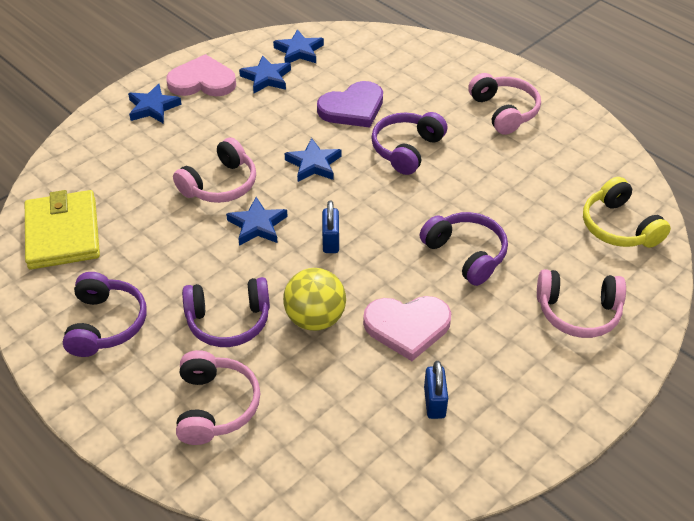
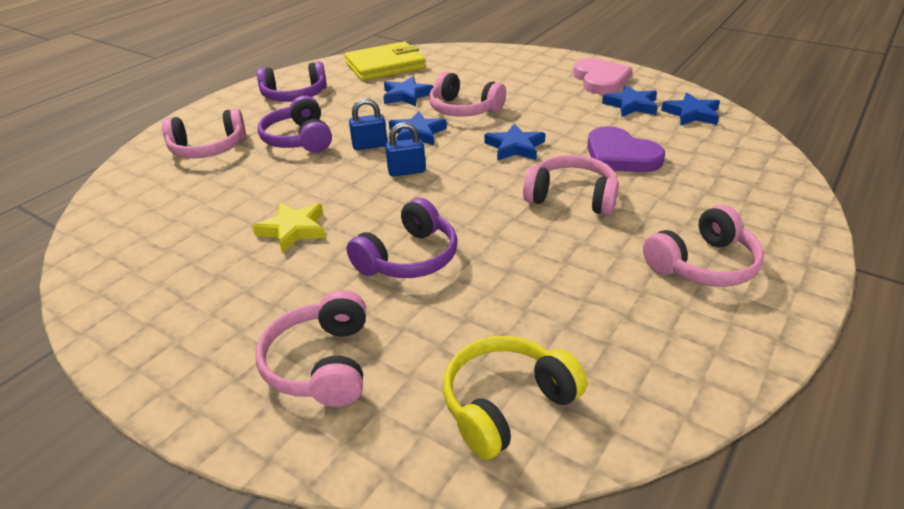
camera: 80 degrees right, 10 degrees down
blue star [128,84,182,124] -> blue star moved to [383,76,434,107]
yellow ball [283,268,346,331] -> none
pink heart [363,296,451,361] -> yellow star [252,202,326,253]
purple headphones [371,112,447,175] -> pink headphones [523,155,619,216]
blue padlock [424,361,448,419] -> blue padlock moved to [349,98,387,150]

